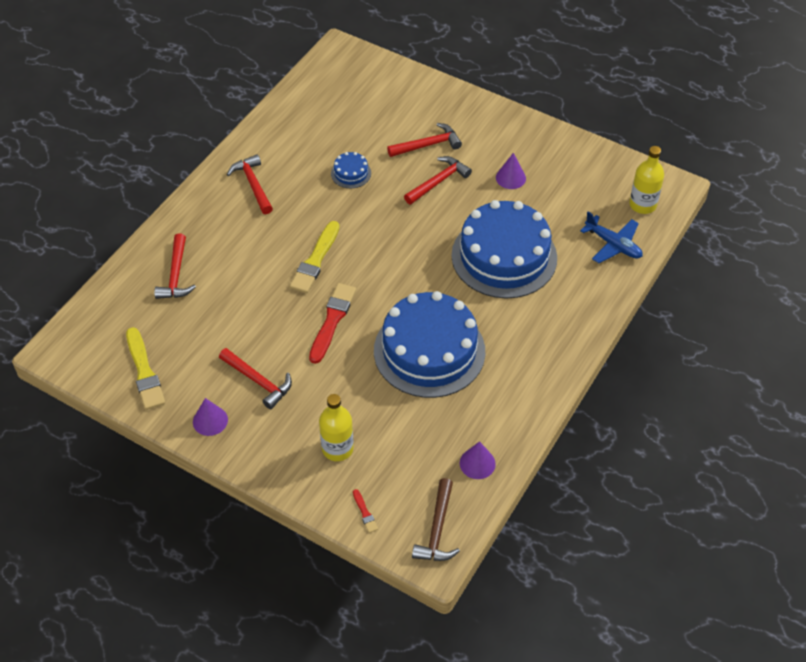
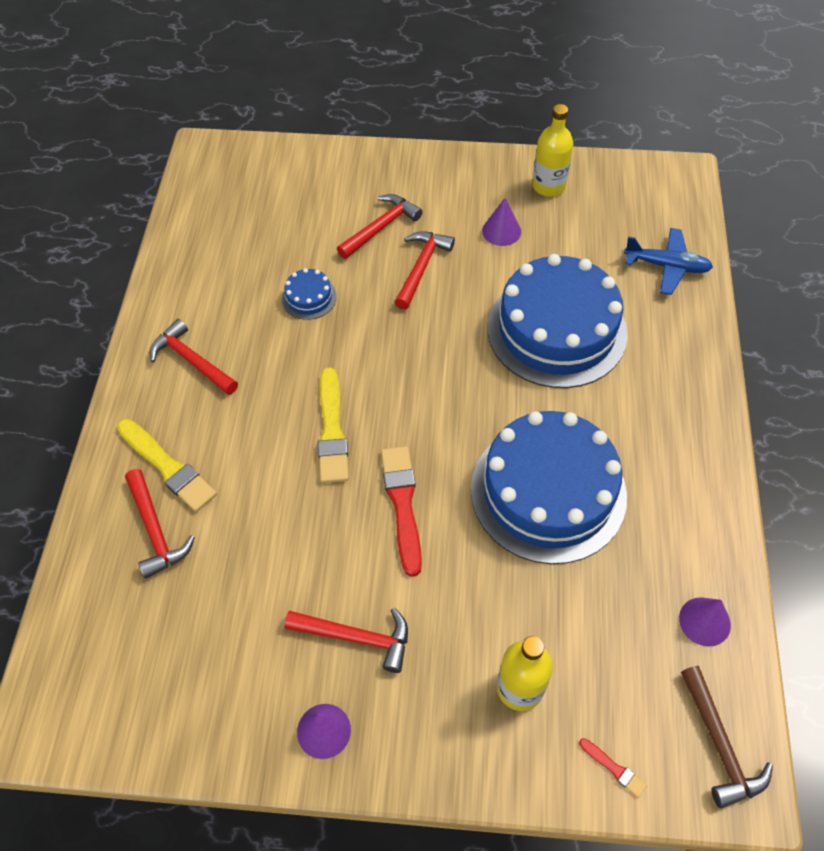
camera: 25 degrees left, 5 degrees up
yellow brush [126,327,165,410] -> yellow brush moved to [117,419,217,512]
yellow bottle [629,146,664,214] -> yellow bottle moved to [532,104,573,197]

